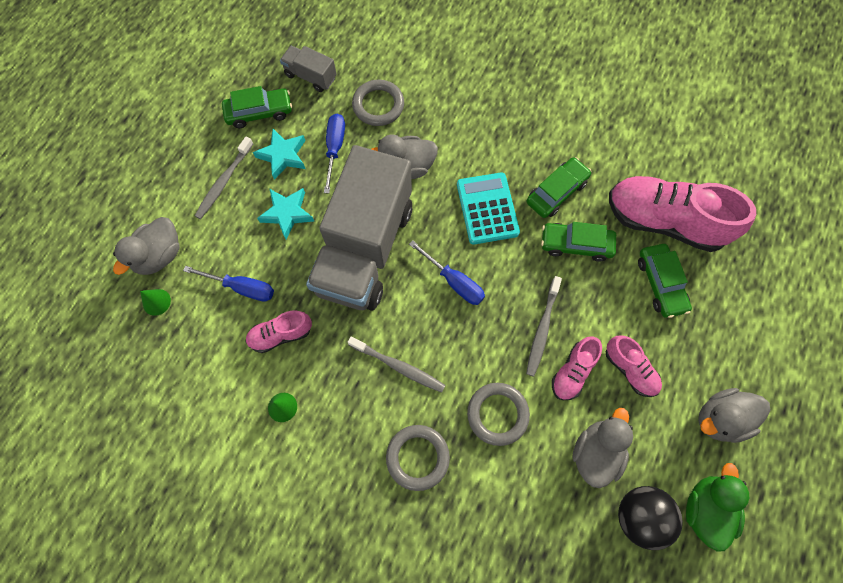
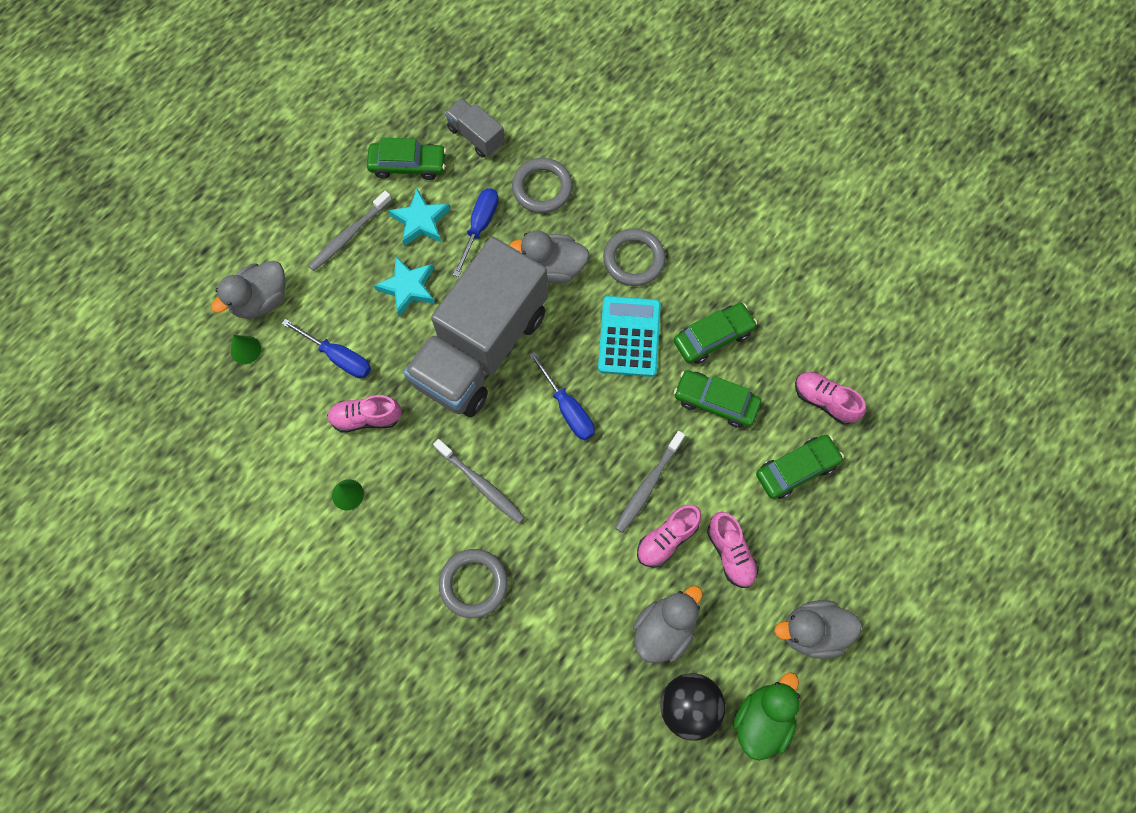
camera: 15 degrees right, 0 degrees up
grey ring [467,383,530,446] -> grey ring moved to [603,229,666,286]
pink shoe [609,176,756,252] -> pink shoe [795,372,866,424], size x0.50
green car [638,244,692,318] -> green car turned 120 degrees counterclockwise [756,435,844,499]

